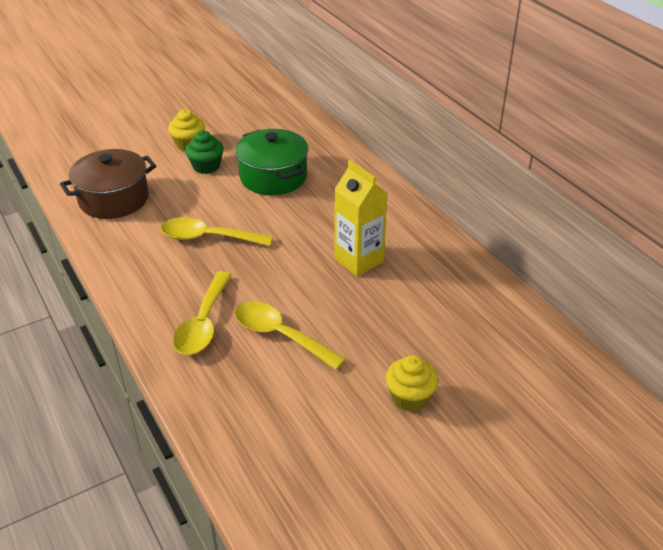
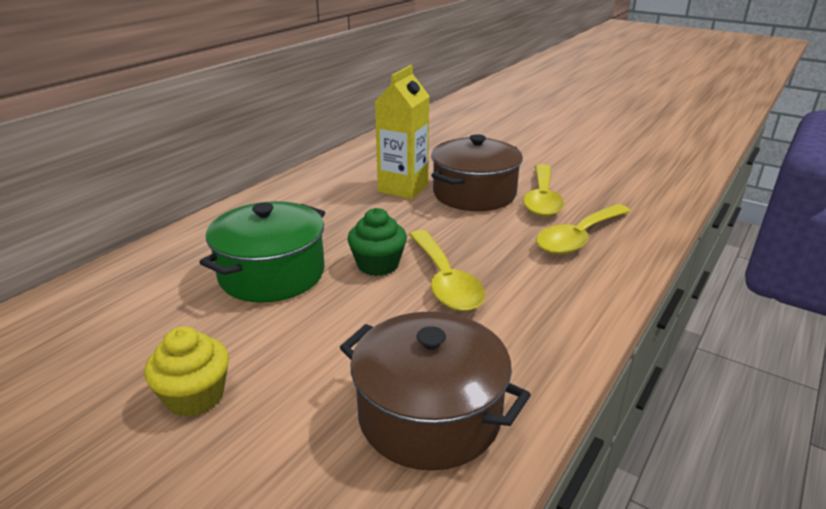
camera: 115 degrees left, 10 degrees down
yellow spoon [173,271,232,355] -> yellow spoon turned 150 degrees clockwise [536,204,630,254]
green cupcake [185,131,224,174] -> green cupcake moved to [347,208,407,276]
yellow cupcake [386,355,438,411] -> none
none -> brown pot [431,134,523,211]

